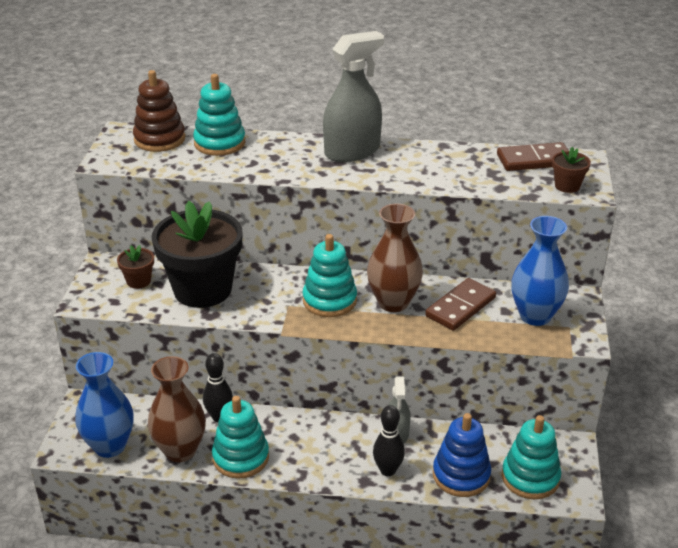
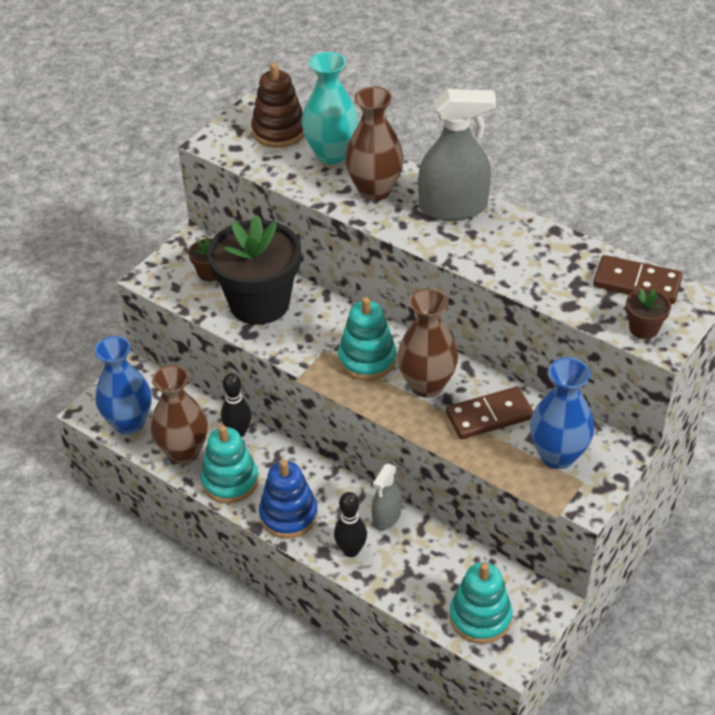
camera: 30 degrees right, 10 degrees up
turquoise stacking toy [193,74,245,156] -> turquoise vase [302,52,359,164]
blue stacking toy [433,413,491,497] -> blue stacking toy moved to [259,459,318,539]
none -> brown vase [345,86,404,201]

